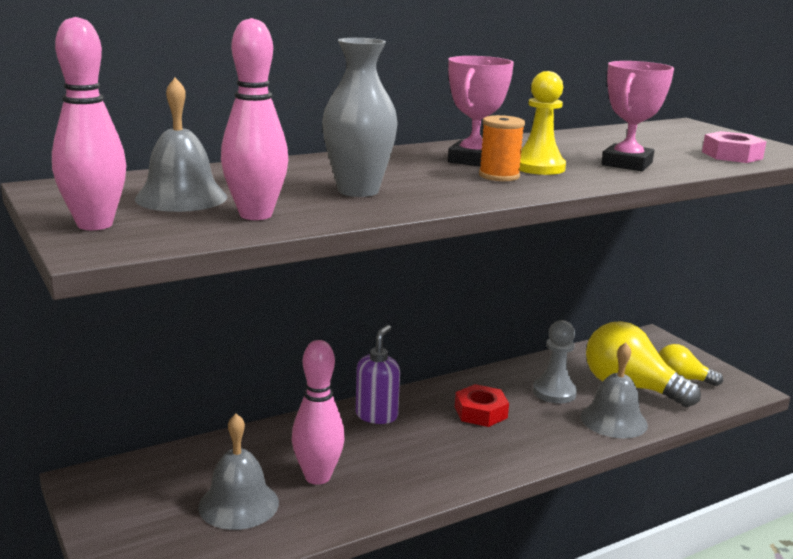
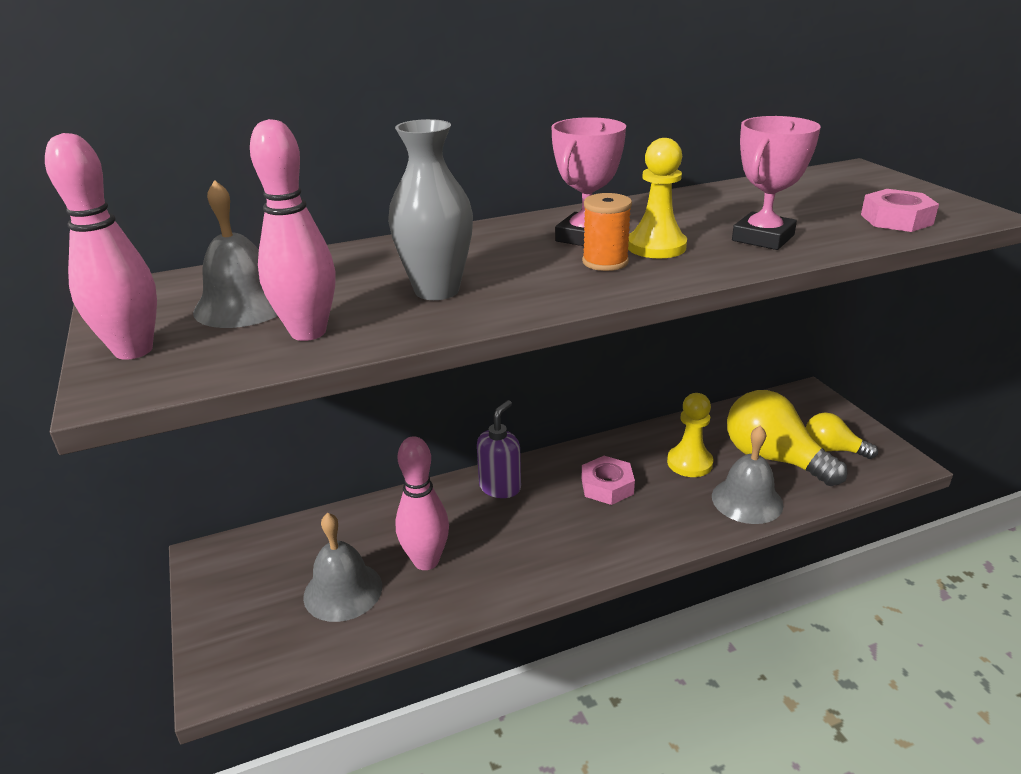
camera: 10 degrees right, 10 degrees up
red nut [455,384,509,427] -> pink nut [581,456,635,505]
grey pawn [533,320,577,404] -> yellow pawn [667,393,714,477]

